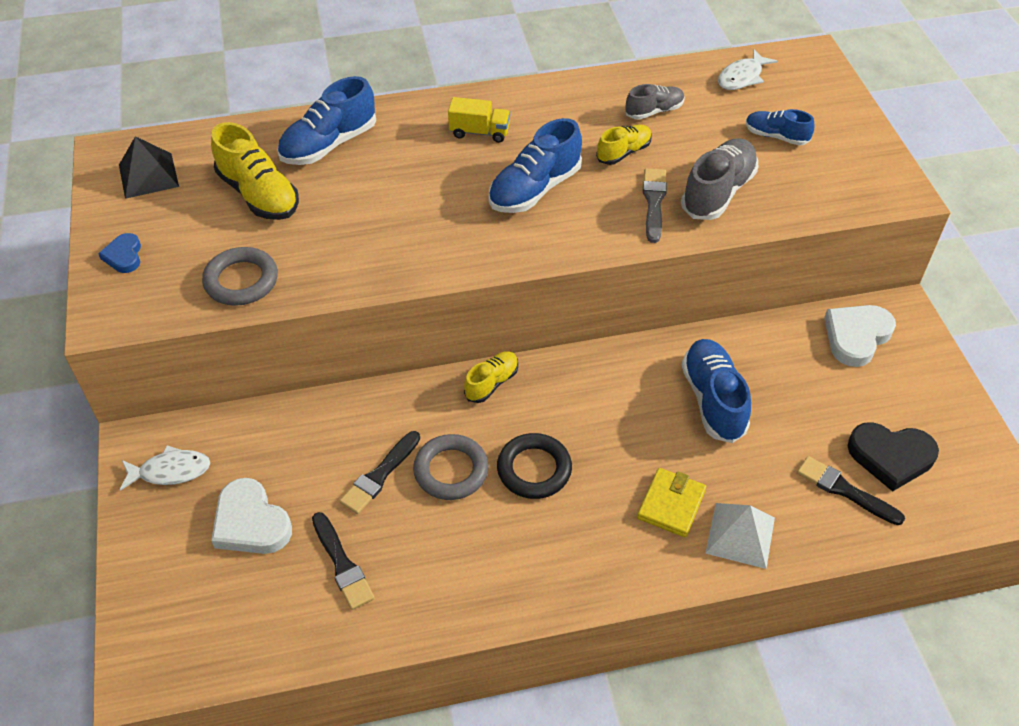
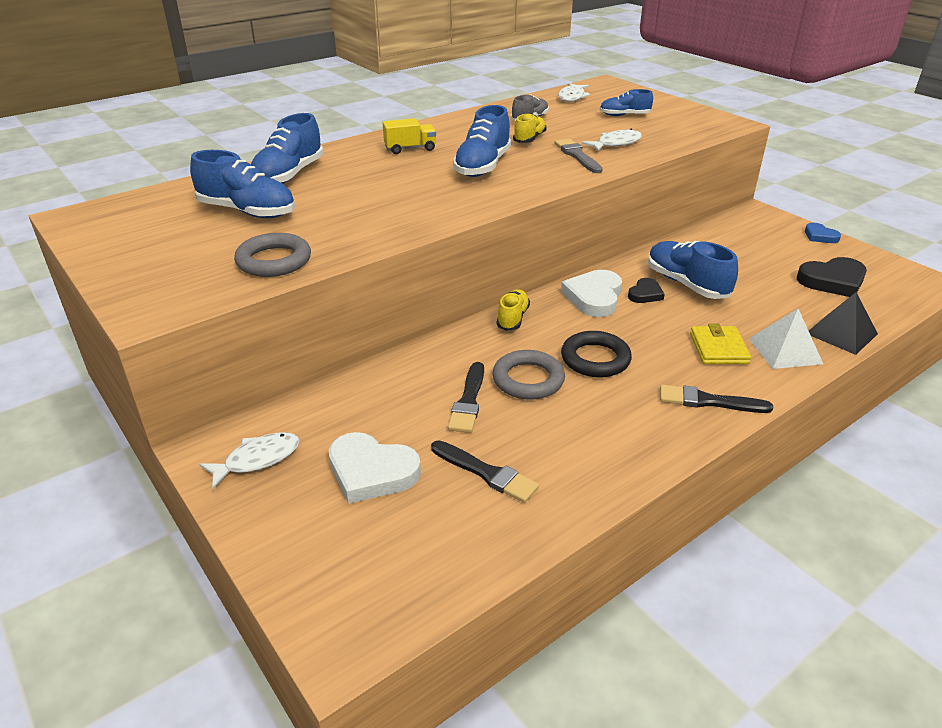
camera: 25 degrees left, 15 degrees down
blue heart [98,233,141,273] -> blue heart moved to [805,223,841,243]
black pyramid [119,136,179,199] -> black pyramid moved to [809,292,878,355]
yellow shoe [211,122,299,220] -> blue shoe [190,150,295,218]
grey shoe [681,138,758,220] -> white fish [582,129,642,151]
black brush [797,456,905,525] -> black brush moved to [660,385,774,413]
white heart [824,305,896,367] -> white heart moved to [561,270,622,317]
none -> black heart [628,278,665,303]

